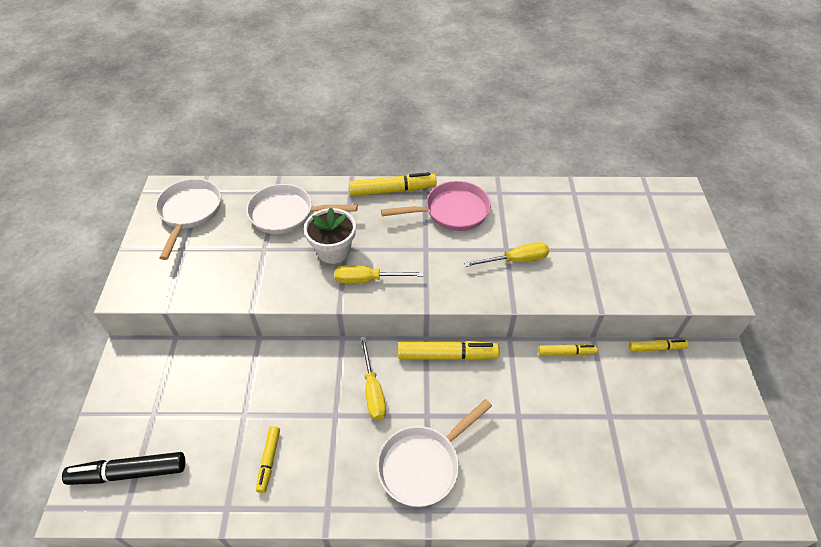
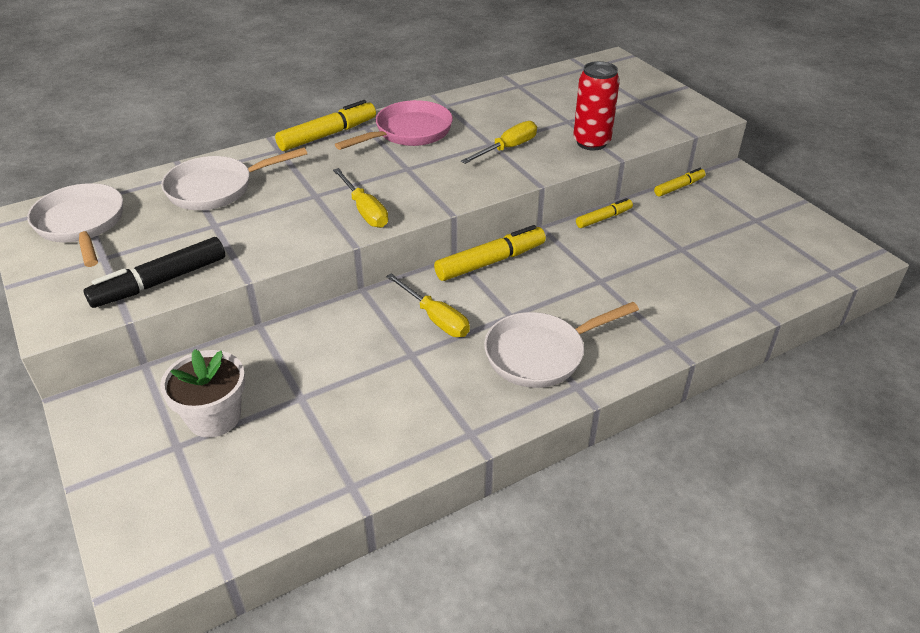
camera: 30 degrees left, 10 degrees down
black marker [62,452,185,485] -> black marker moved to [84,237,225,308]
yellow marker [256,426,280,493] -> none
white flower pot [304,208,356,264] -> white flower pot moved to [160,349,245,438]
yellow screwdriver [334,265,424,283] -> yellow screwdriver turned 90 degrees counterclockwise [333,168,388,228]
white pan [377,399,492,507] -> white pan turned 45 degrees clockwise [484,302,639,388]
none -> red can [573,61,620,150]

